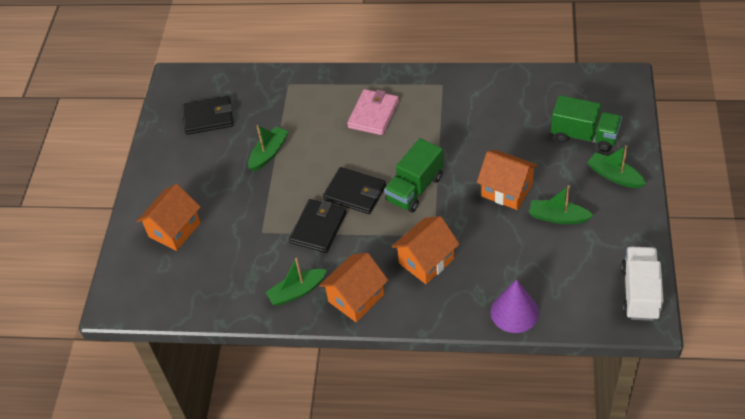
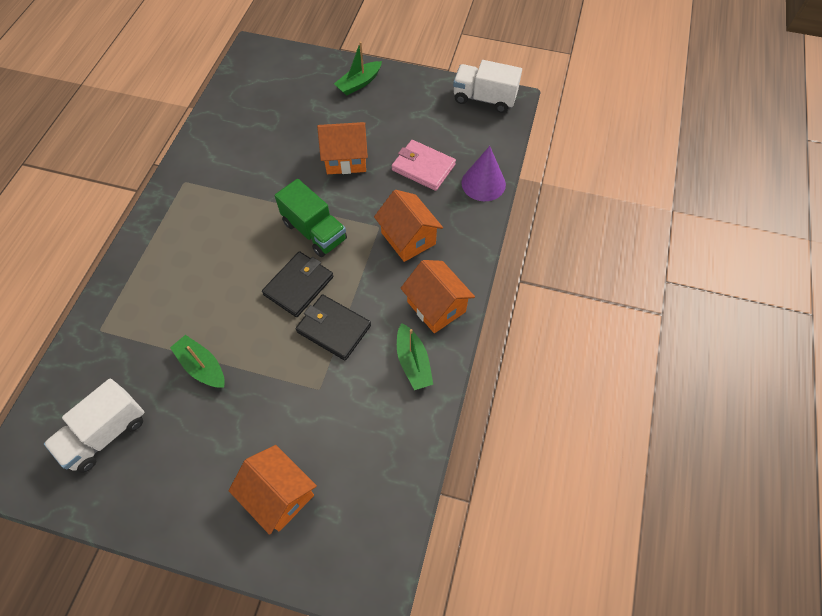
camera: 85 degrees left, 10 degrees up
black wallet [182,96,233,135] -> white truck [44,378,145,473]
pink wallet [347,89,399,135] -> pink wallet moved to [392,140,456,191]
orange house [477,150,538,210] -> orange house turned 45 degrees clockwise [317,122,368,174]
green boat [529,185,594,224] -> none
green truck [551,95,622,152] -> none

